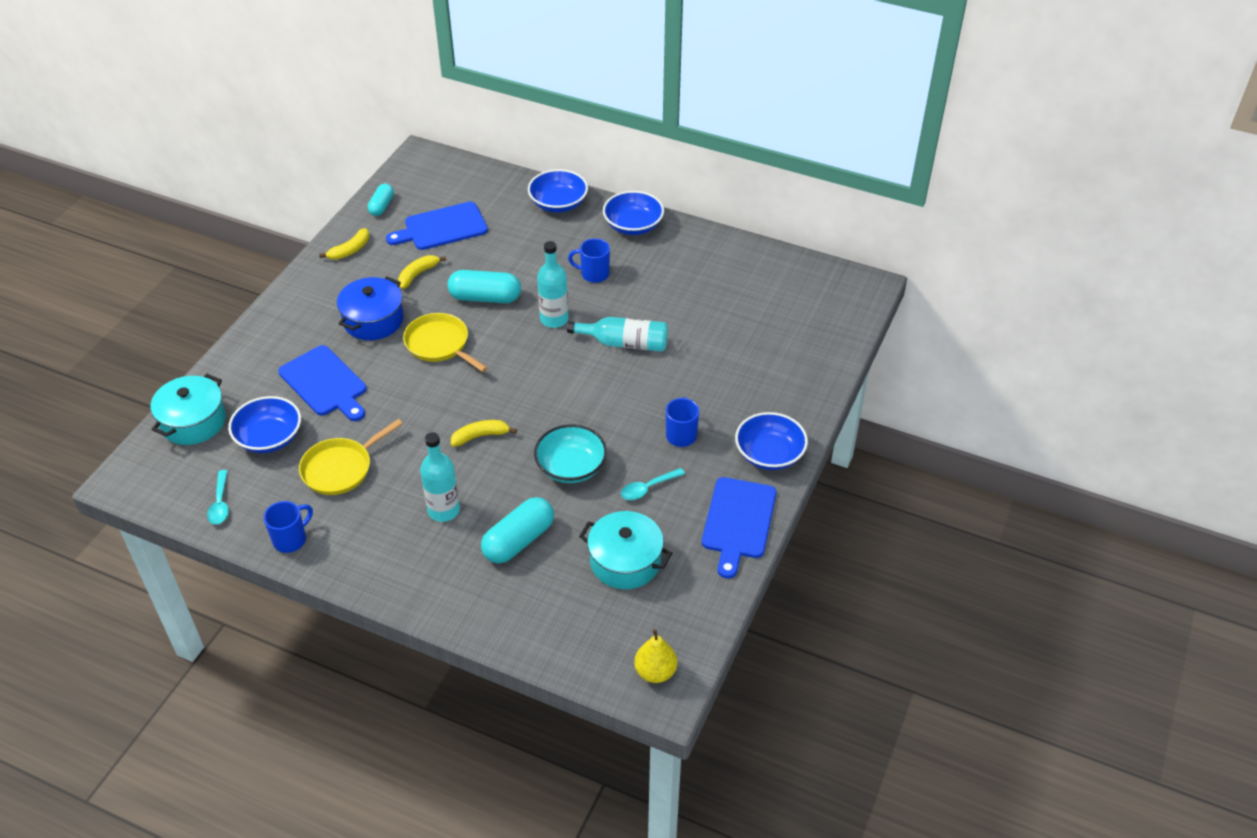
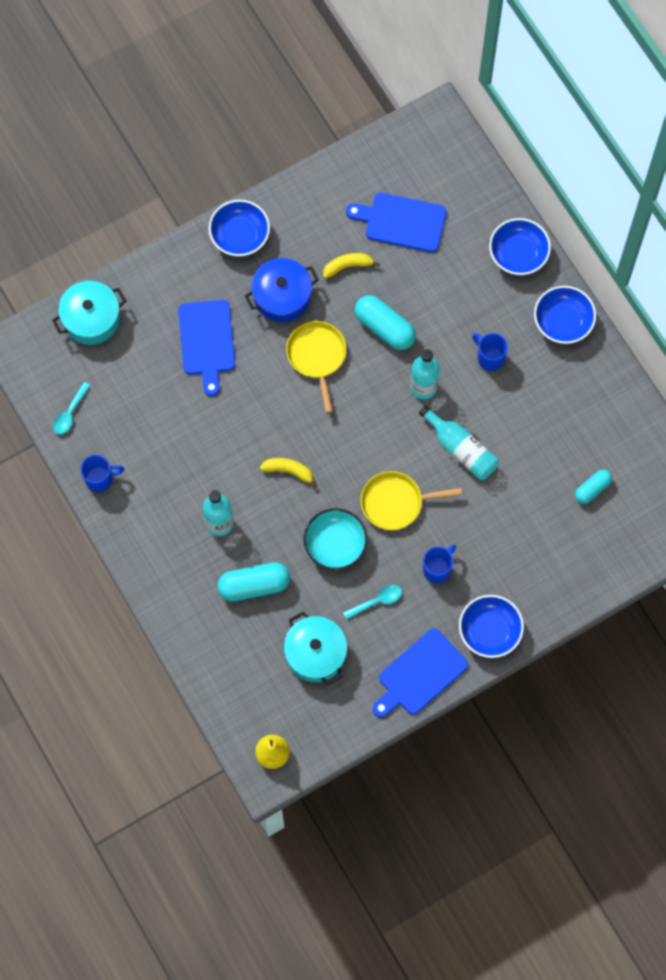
camera: 35 degrees right, 25 degrees up
blue bowl [228,396,301,453] -> blue bowl moved to [209,200,270,257]
yellow pan [299,419,403,495] -> yellow pan moved to [361,471,462,530]
yellow banana [319,228,369,260] -> none
turquoise capsule [368,183,394,216] -> turquoise capsule moved to [575,469,612,504]
turquoise spoon [621,468,685,500] -> turquoise spoon turned 150 degrees clockwise [343,585,402,620]

